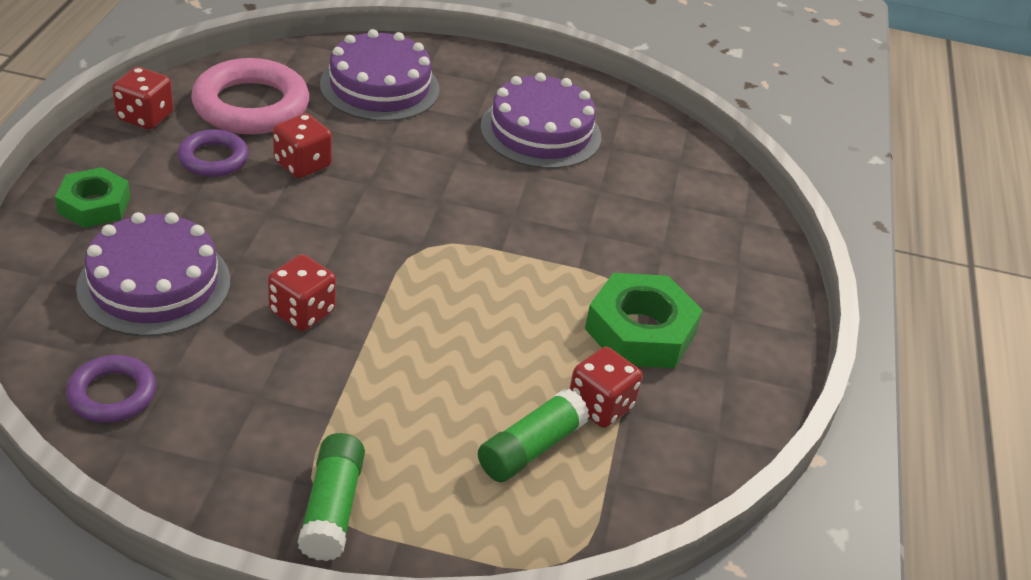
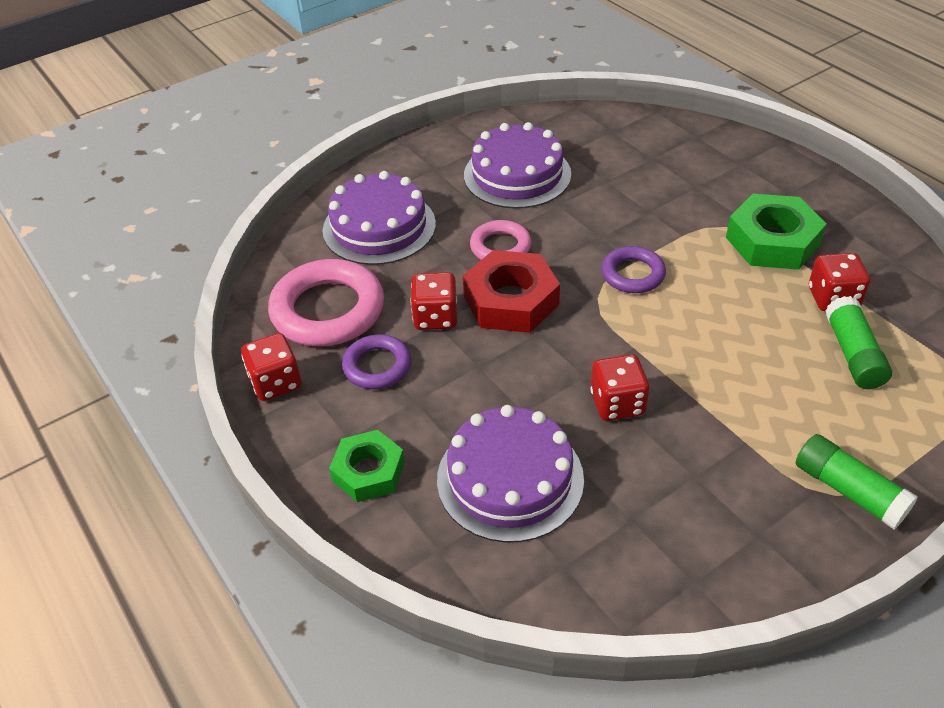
camera: 40 degrees left, 5 degrees up
purple ring [66,355,156,423] -> purple ring moved to [601,246,666,293]
none -> red nut [463,250,560,333]
none -> pink ring [470,220,531,260]

